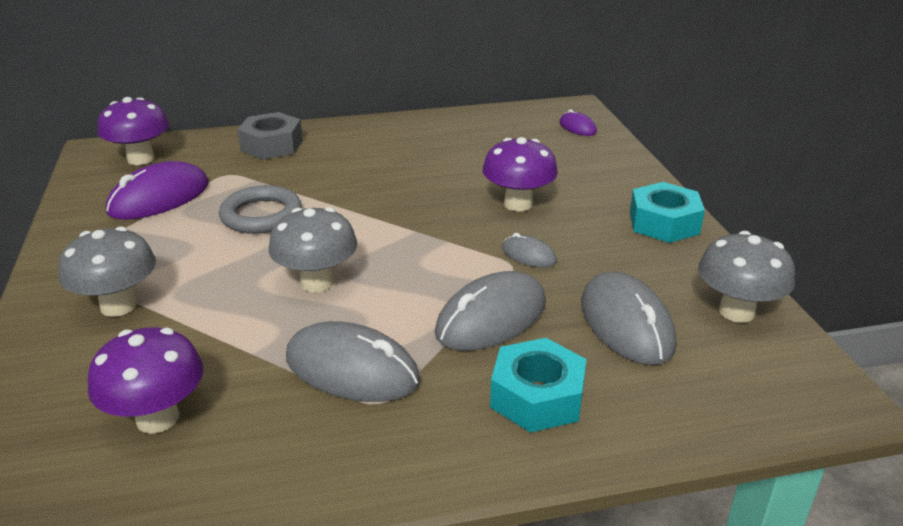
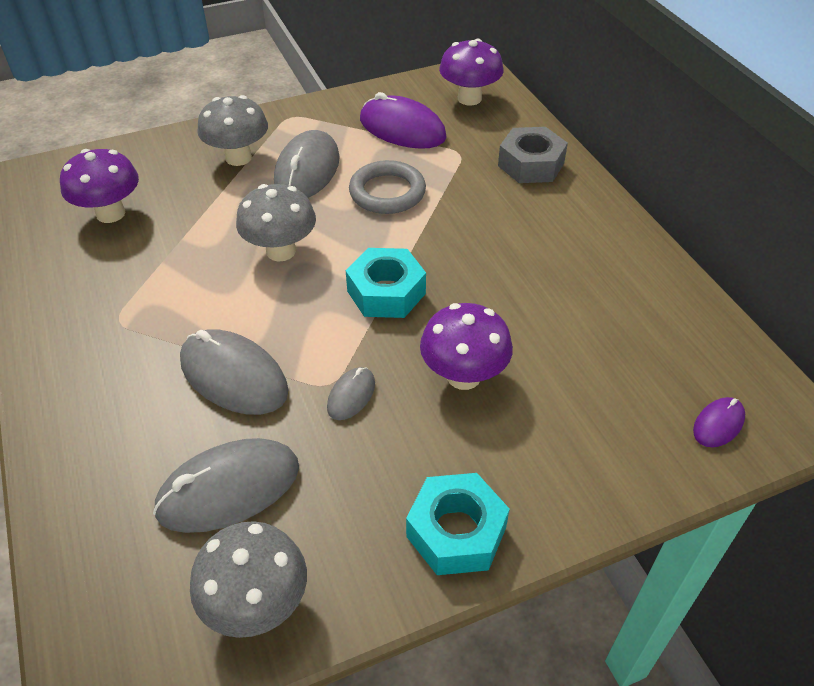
camera: 80 degrees right, 15 degrees up
grey mouse [286,321,420,402] -> grey mouse moved to [274,130,340,198]
turquoise nut [490,338,587,433] -> turquoise nut moved to [346,248,426,318]

